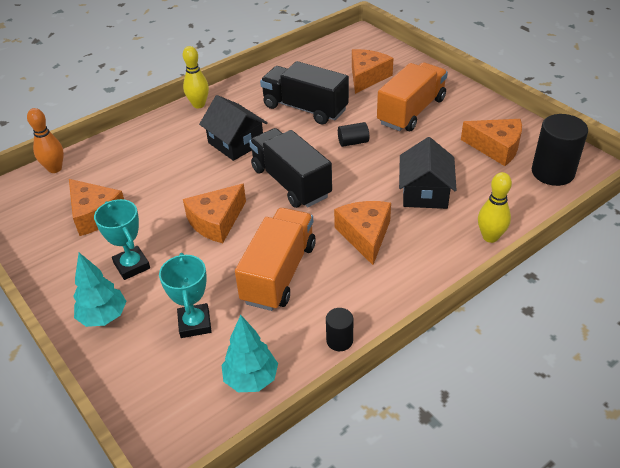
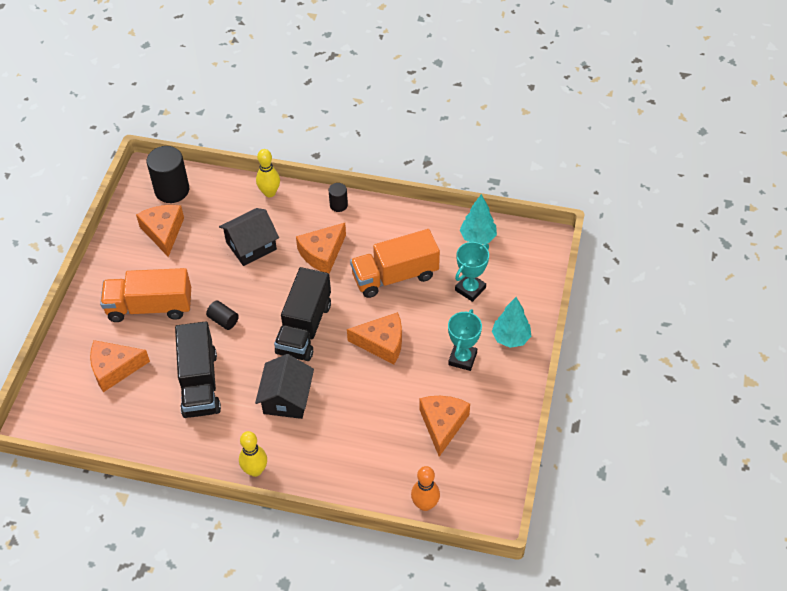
camera: 130 degrees left, 10 degrees up
black cylinder [326,308,353,351] -> black cylinder moved to [329,183,348,212]

